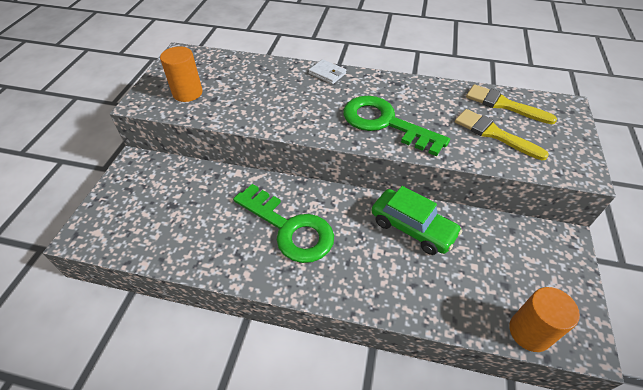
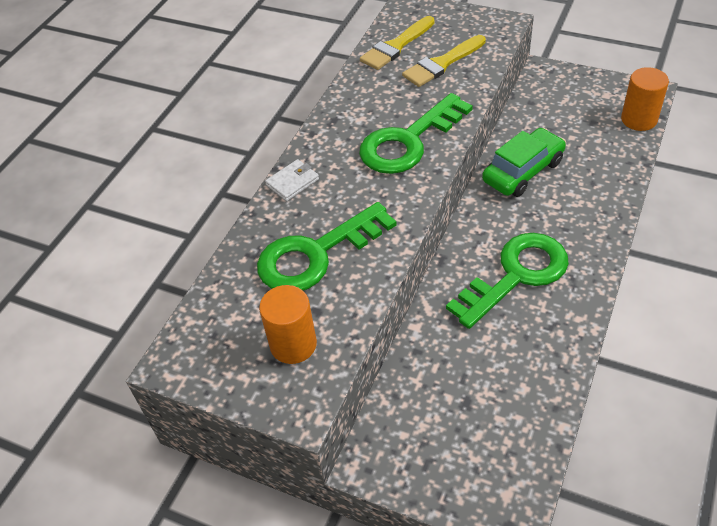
camera: 75 degrees left, 0 degrees up
none -> green key [257,202,396,291]

